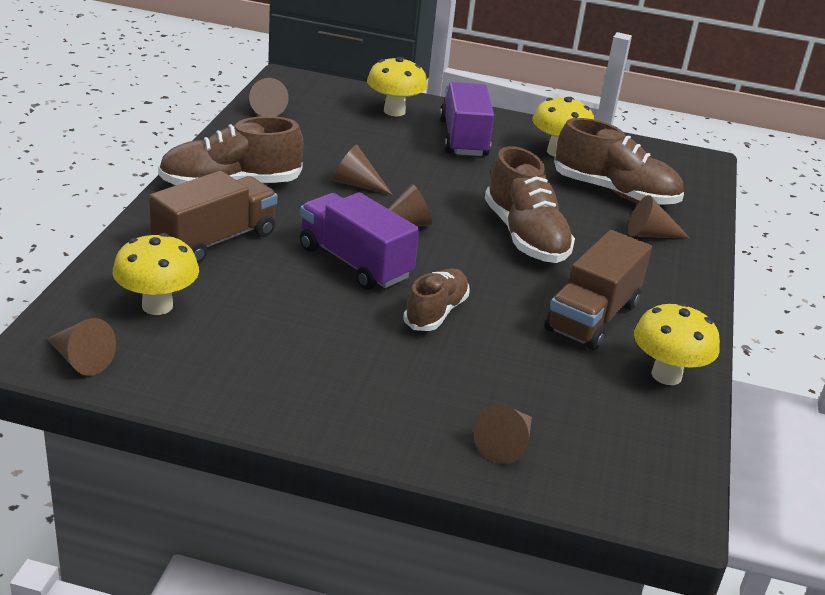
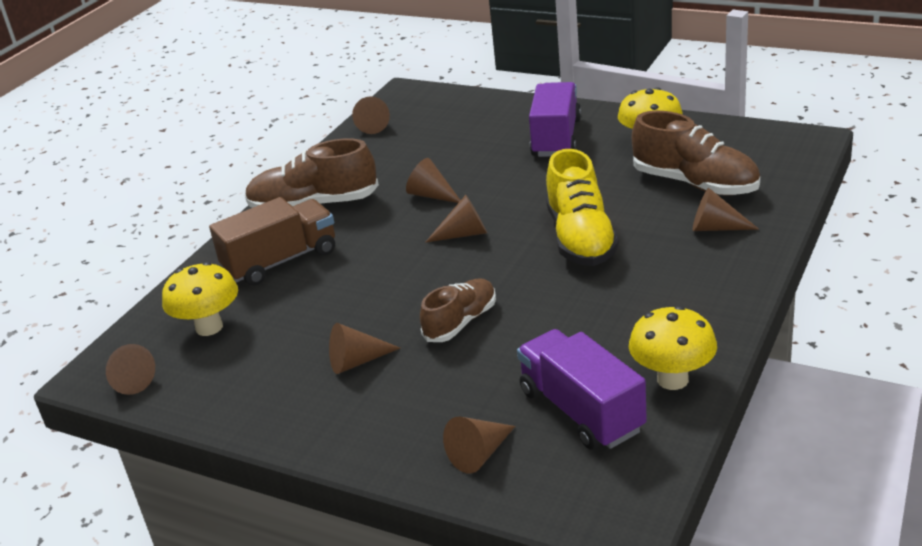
camera: 20 degrees right, 0 degrees up
purple truck [300,192,419,290] -> purple truck moved to [517,329,647,450]
yellow mushroom [367,57,427,116] -> none
brown shoe [485,146,575,263] -> yellow shoe [545,149,619,266]
brown truck [545,230,652,350] -> none
none -> brown cone [329,323,400,374]

